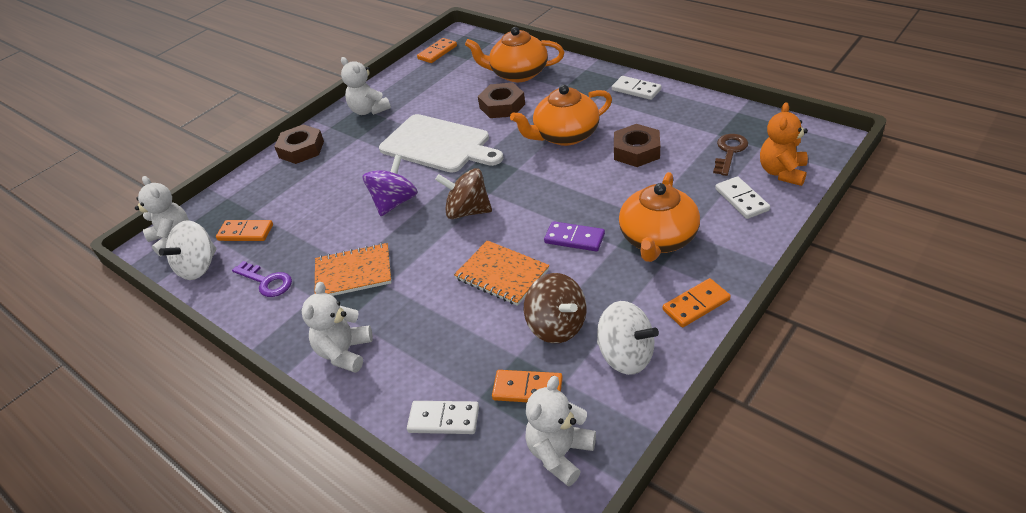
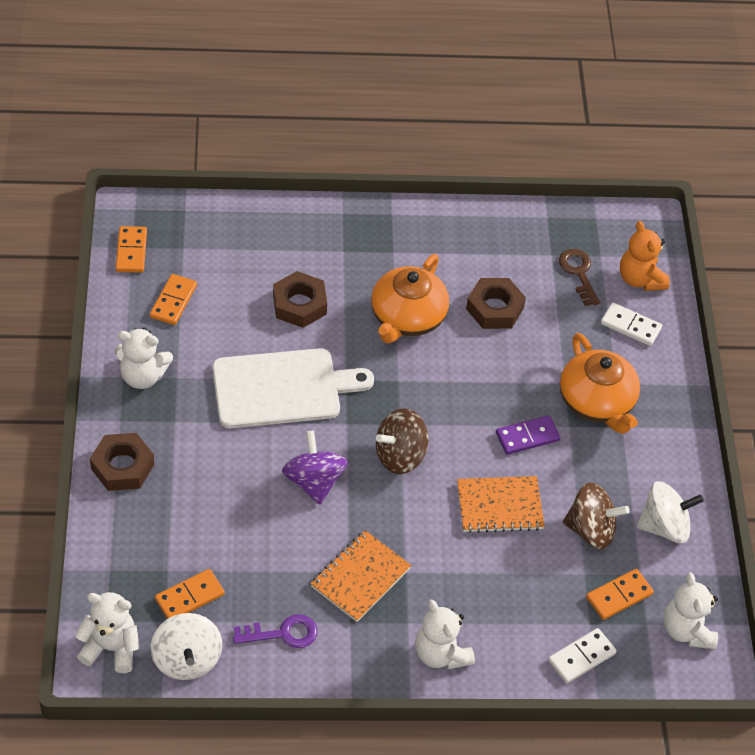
camera: 50 degrees left, 10 degrees up
orange teapot [465,27,564,82] -> none
white domino [612,76,662,100] -> none
orange domino [663,278,731,328] -> orange domino moved to [150,274,197,325]

